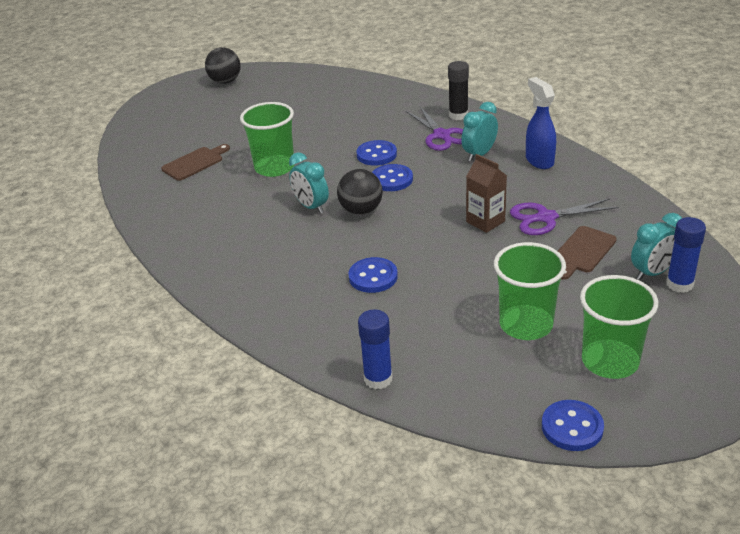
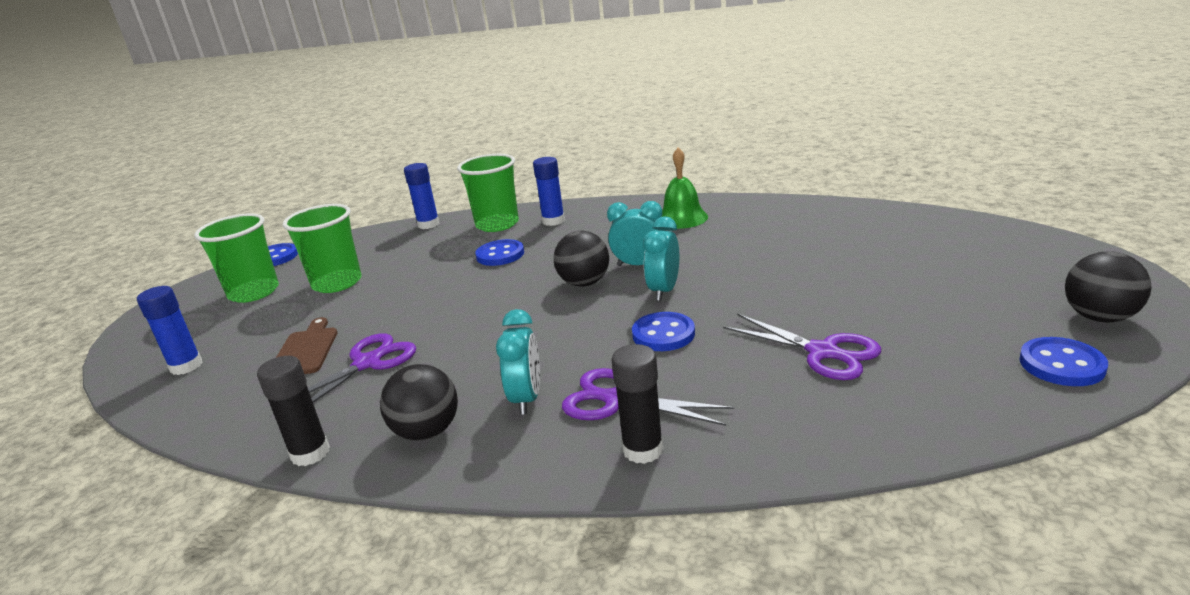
camera: 140 degrees right, 10 degrees down
brown cutting board [161,144,230,181] -> none
green cup [240,102,295,177] -> green cup moved to [457,154,519,232]
blue button [372,164,413,191] -> blue button moved to [1019,337,1108,386]
brown carton [466,154,507,233] -> none
blue spray bottle [526,77,556,169] -> black ball [380,364,458,441]
turquoise clock [631,213,682,280] -> turquoise clock moved to [643,216,679,301]
none -> black glue stick [257,356,330,466]
none -> blue glue stick [533,157,565,226]
none -> green bell [662,148,708,229]
none -> purple scissors [723,314,881,380]

